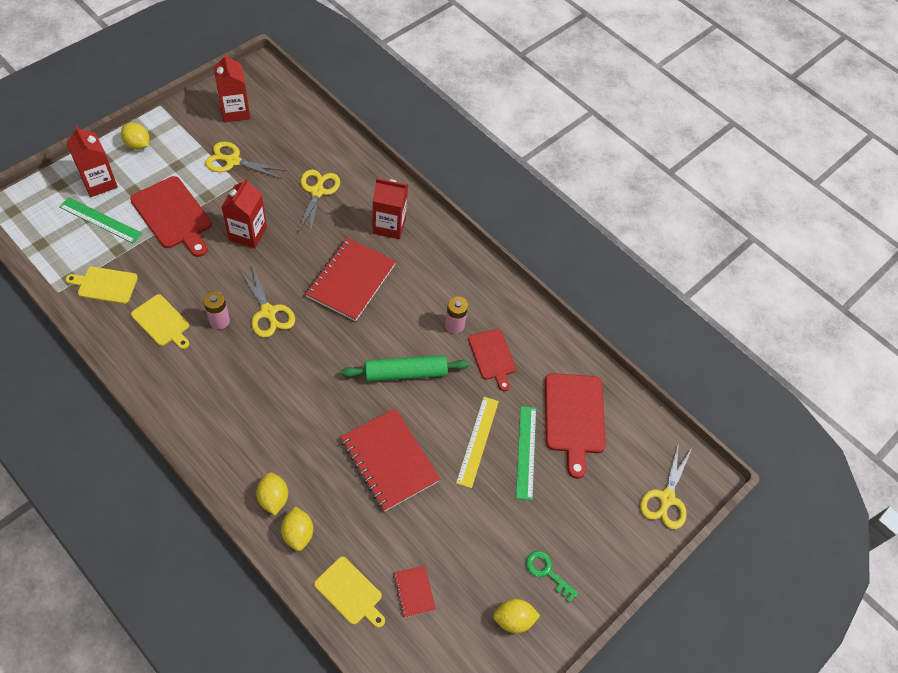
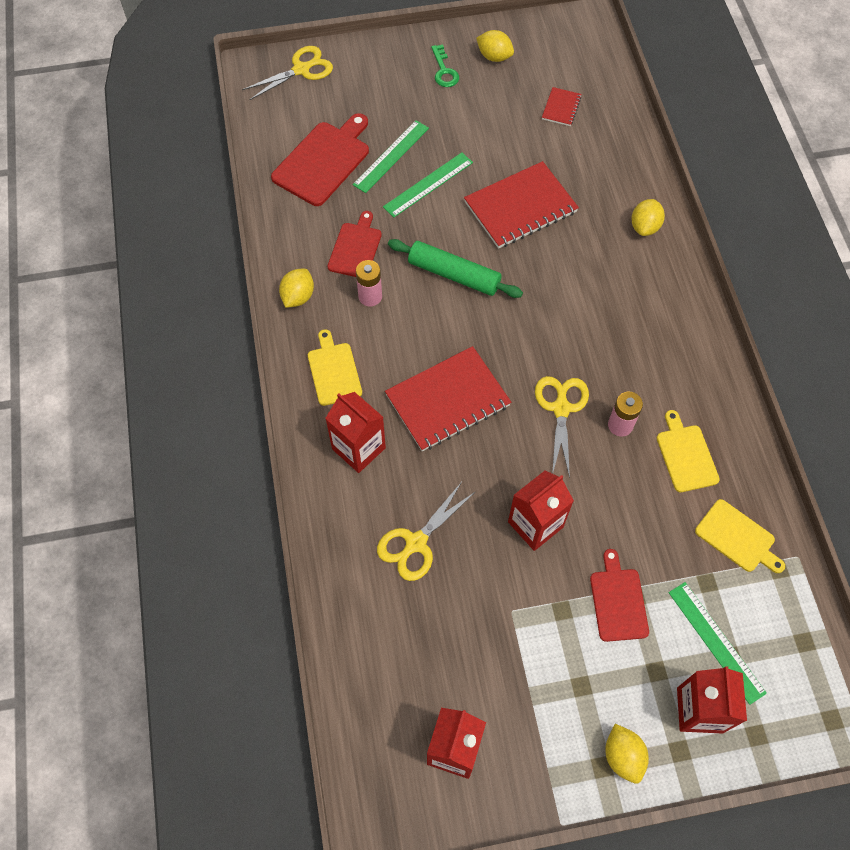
camera: 140 degrees left, 5 degrees up
red cutting board [130,176,212,257] -> red cutting board [590,549,649,642], size x0.63
yellow scissors [205,142,287,179] -> none
yellow lemon [281,506,313,551] -> yellow lemon moved to [279,269,314,308]
yellow cutting board [314,556,385,628] -> yellow cutting board moved to [308,329,362,406]
red notebook [341,408,441,512] -> red notebook turned 60 degrees clockwise [464,161,579,249]
yellow ruler [456,397,499,488] -> green ruler [383,152,473,217]

